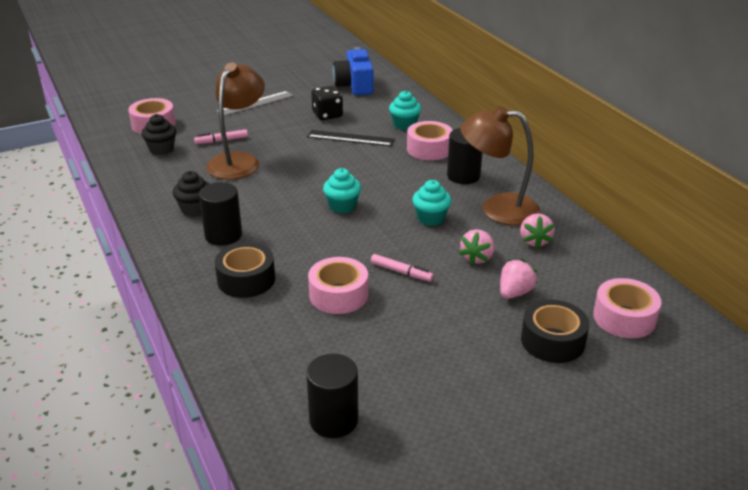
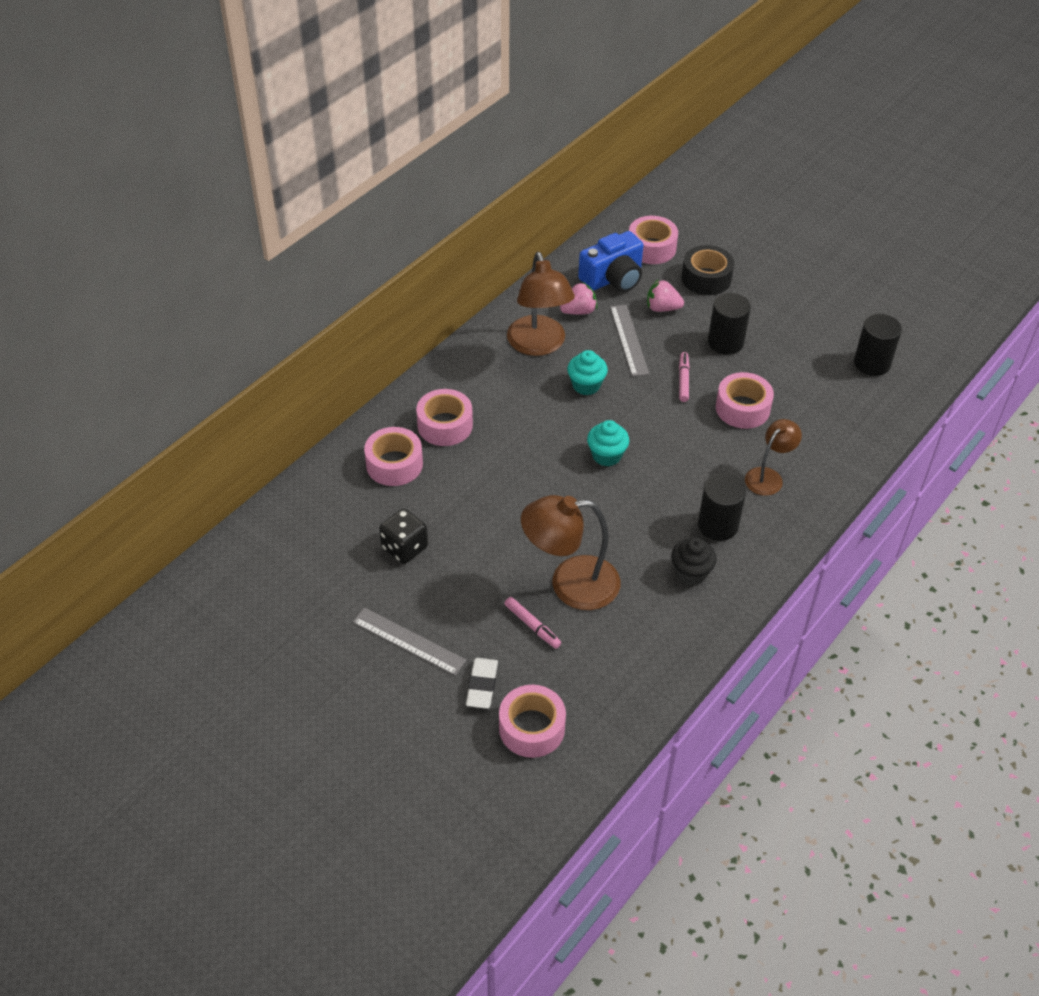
camera: 115 degrees left, 15 degrees up
black cupcake [142,114,176,155] -> none
black tape [215,243,275,298] -> brown lamp [745,419,802,496]
black ruler [307,130,395,146] -> none
blue camera [333,47,374,95] -> blue camera moved to [578,231,643,292]
turquoise cupcake [389,91,421,130] -> pink tape [364,427,423,486]
black cylinder [447,128,482,184] -> black cylinder moved to [708,293,751,355]
pink strawberry [459,229,494,265] -> grey ruler [610,305,649,377]
none -> white eraser [466,658,498,709]

